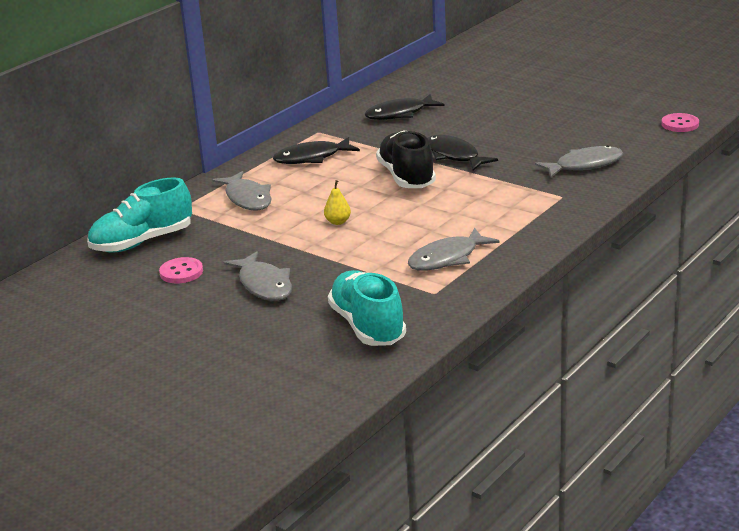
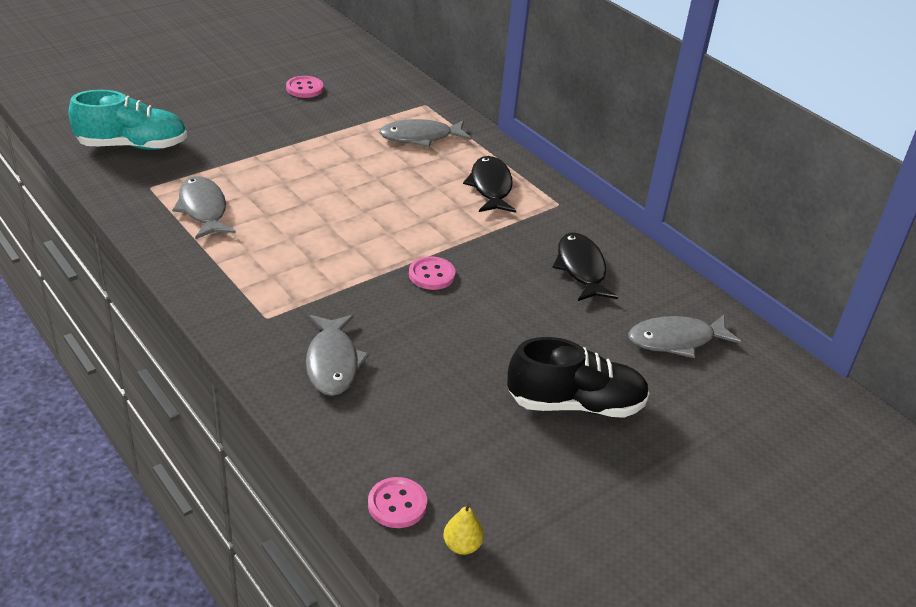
camera: 100 degrees right, 10 degrees up
turquoise shoe [87,177,192,253] -> none
grey fish [223,251,292,301] -> grey fish moved to [628,314,742,358]
yellow pear [324,180,351,225] -> yellow pear moved to [443,503,484,555]
black shoe [376,130,436,188] -> black shoe moved to [507,337,649,418]
black fish [427,135,498,171] -> pink button [409,256,455,290]

